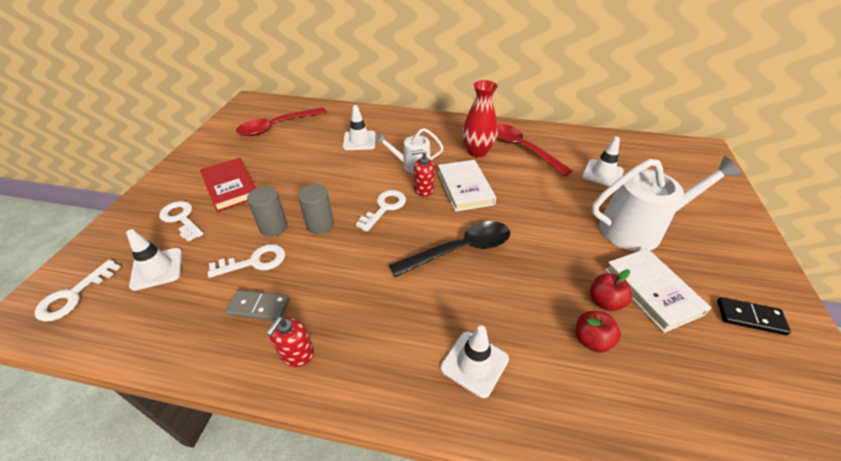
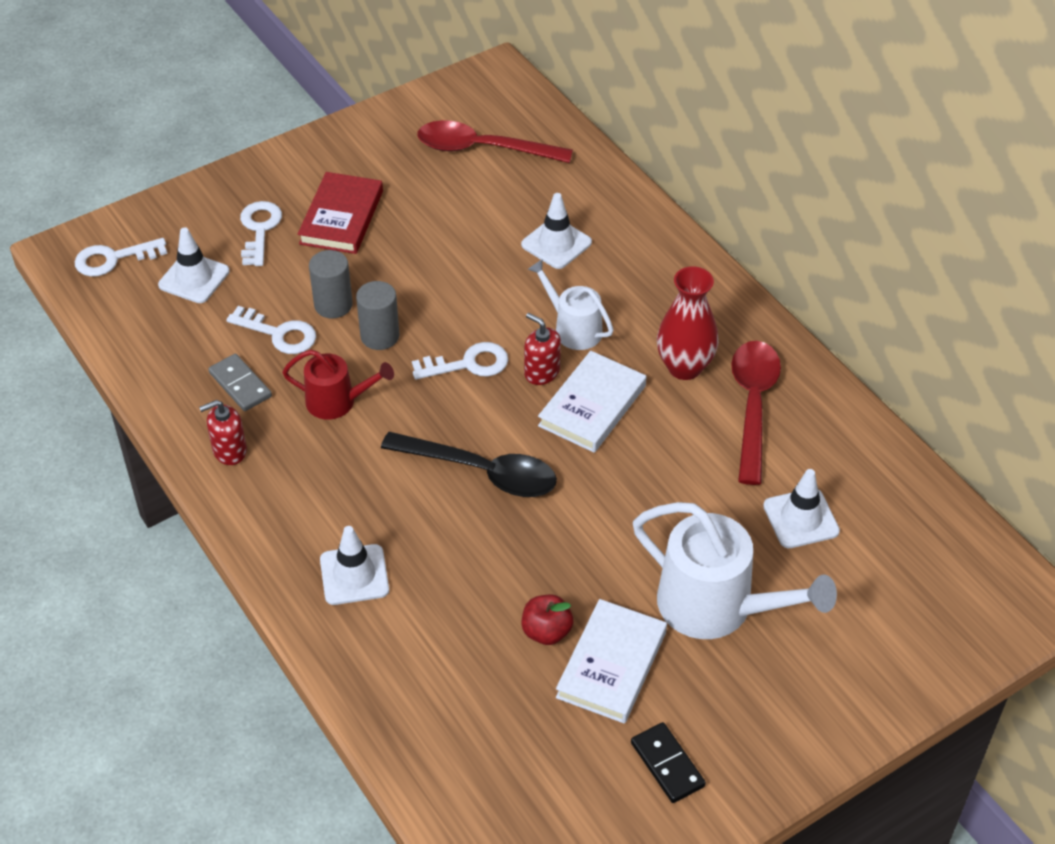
camera: 45 degrees right, 5 degrees up
red apple [576,311,621,353] -> none
none -> red watering can [282,350,394,420]

